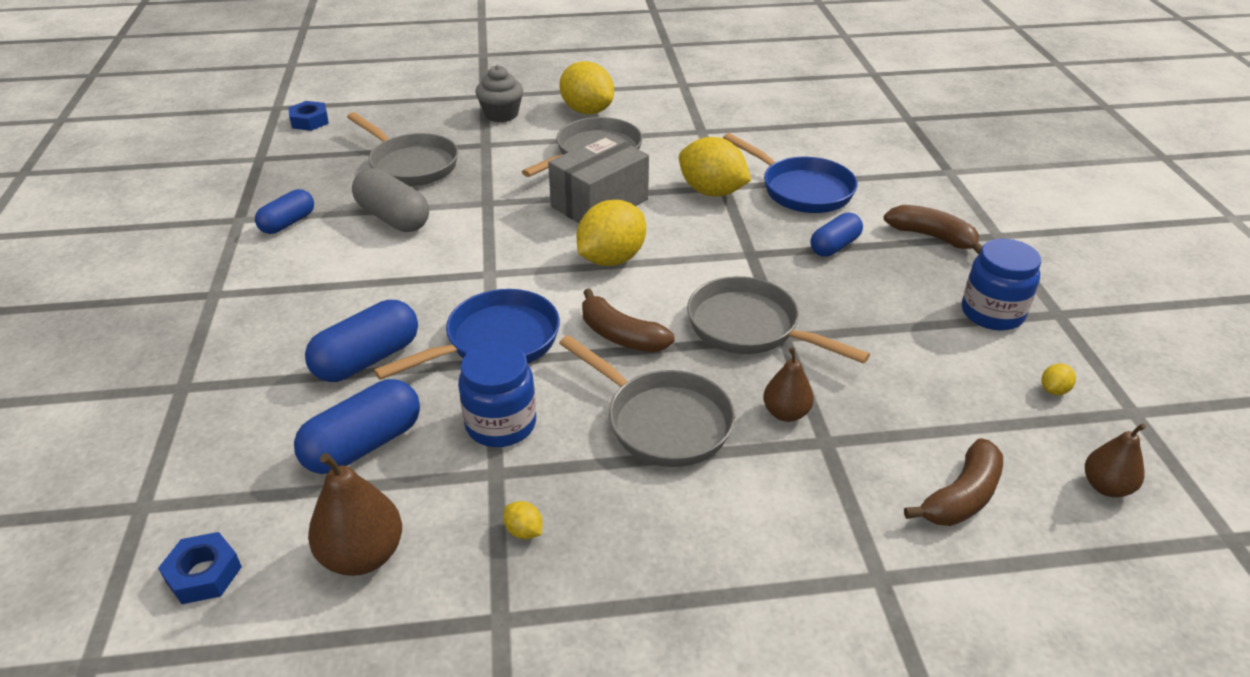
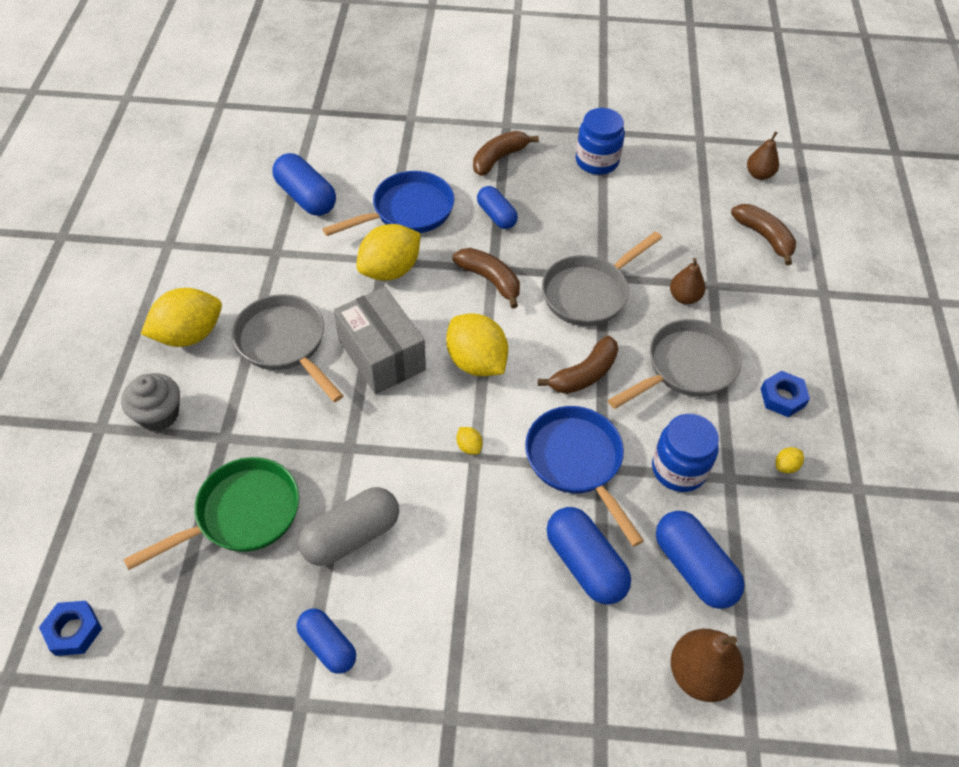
camera: 80 degrees left, 15 degrees up
blue nut [158,532,242,604] -> blue nut moved to [761,371,810,417]
brown pear [308,453,402,576] -> brown pear moved to [671,629,744,702]
grey pan [347,112,458,186] -> green pan [123,457,299,570]
yellow lemon [1042,363,1076,395] -> yellow lemon moved to [456,427,483,455]
none -> blue capsule [272,153,336,216]
none -> brown banana [452,248,520,309]

